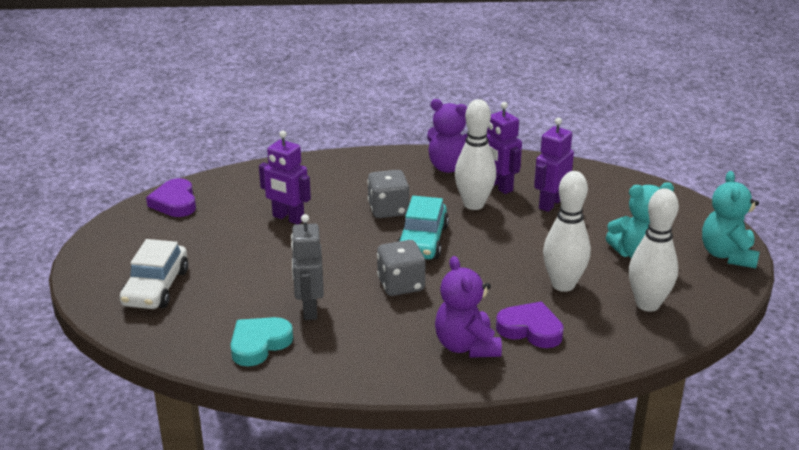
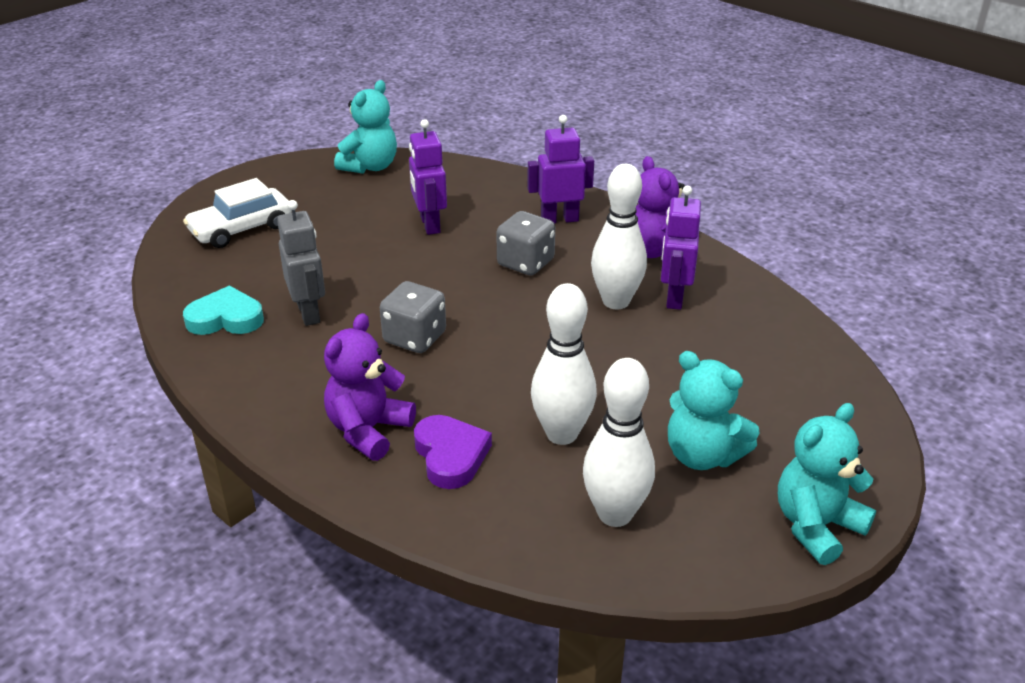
camera: 45 degrees right, 5 degrees up
purple heart [146,178,196,217] -> turquoise teddy bear [334,80,397,174]
grey robot [291,214,324,320] -> grey robot turned 120 degrees clockwise [277,200,325,326]
turquoise car [397,196,449,259] -> none
purple robot [534,118,574,212] -> purple robot moved to [527,115,594,224]

